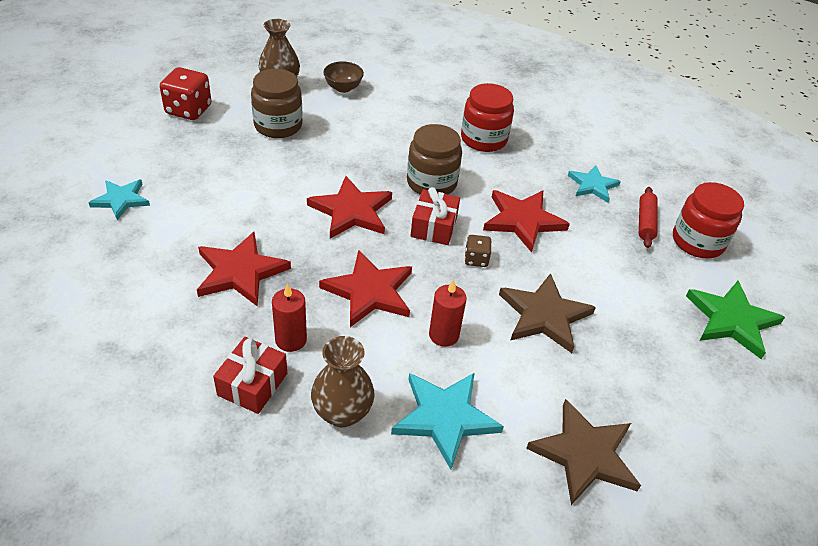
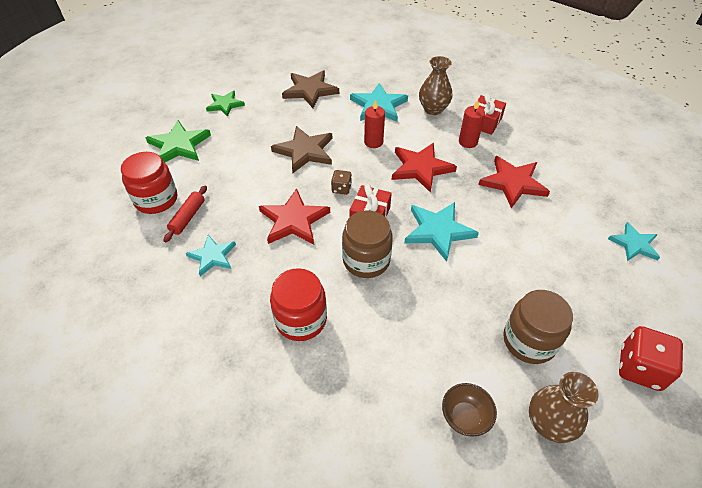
camera: 170 degrees left, 5 degrees up
red star [307,176,392,239] -> turquoise star [404,202,479,262]
none -> green star [206,91,245,117]

